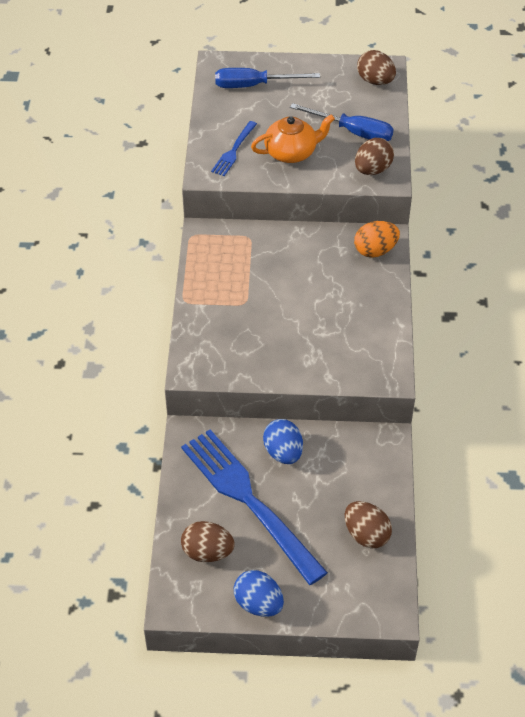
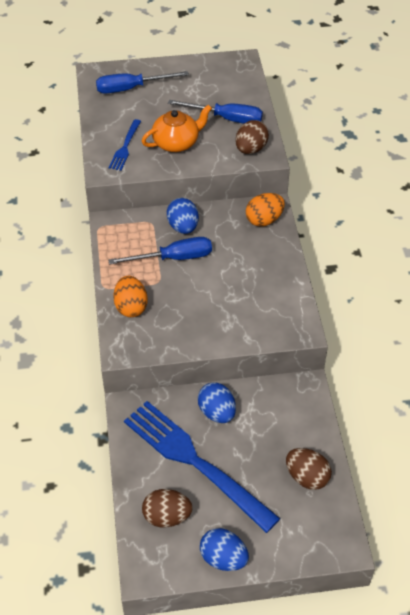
camera: 10 degrees left, 0 degrees up
brown egg [357,50,396,85] -> none
none -> blue screwdriver [108,237,212,265]
none -> orange egg [113,276,148,317]
none -> blue egg [167,198,199,234]

